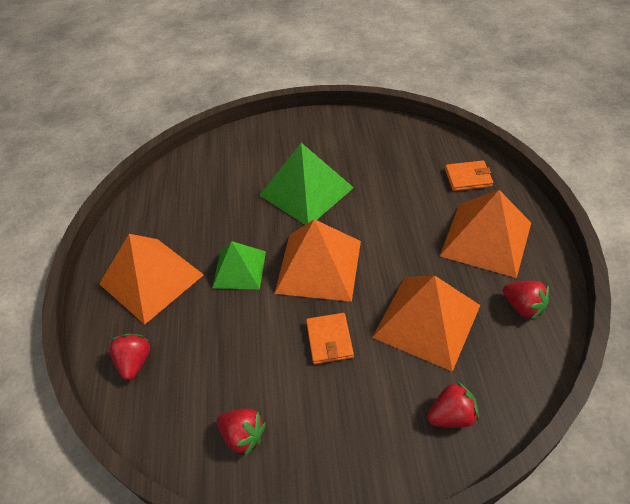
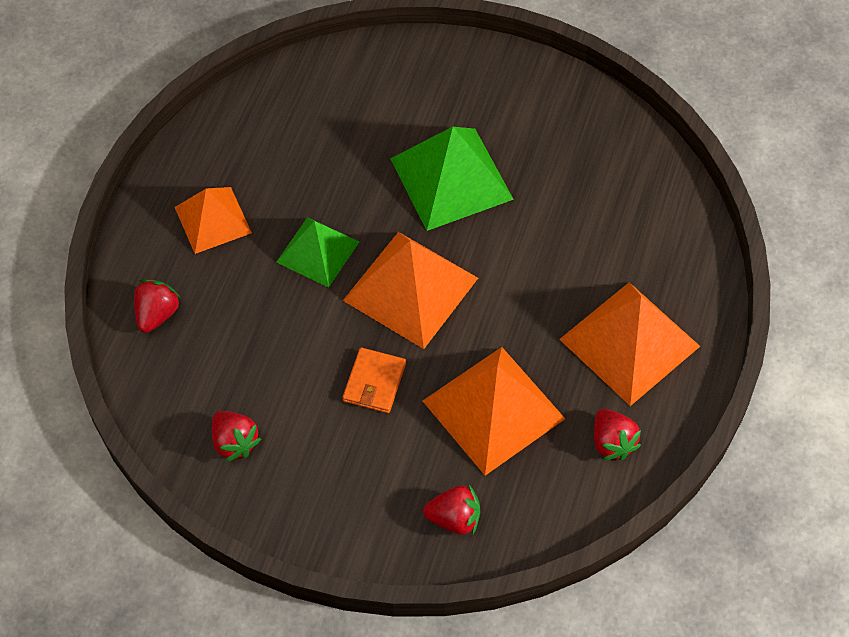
camera: 20 degrees right, 10 degrees up
orange pyramid [99,234,204,325] -> orange pyramid [175,187,252,254], size x0.63
orange wallet [445,160,493,191] -> none

